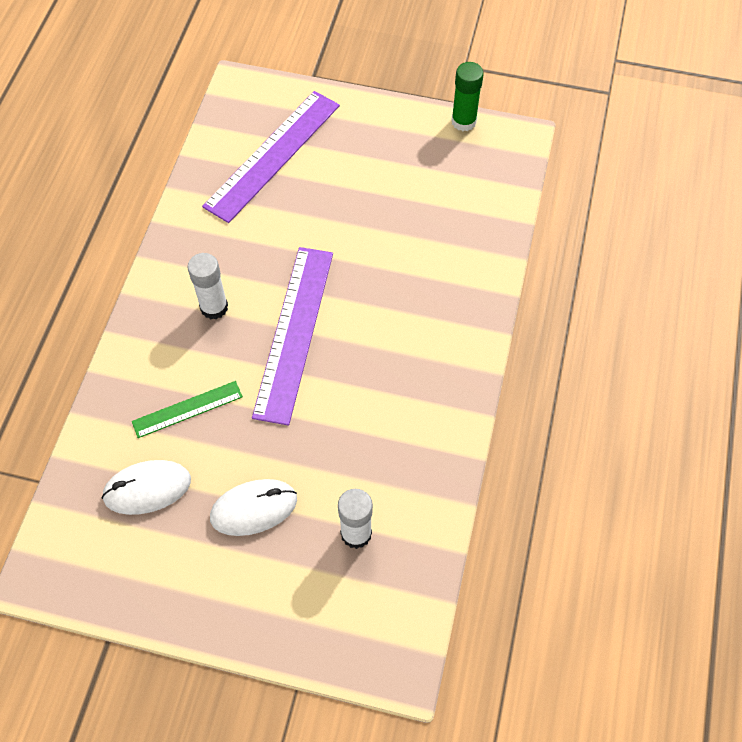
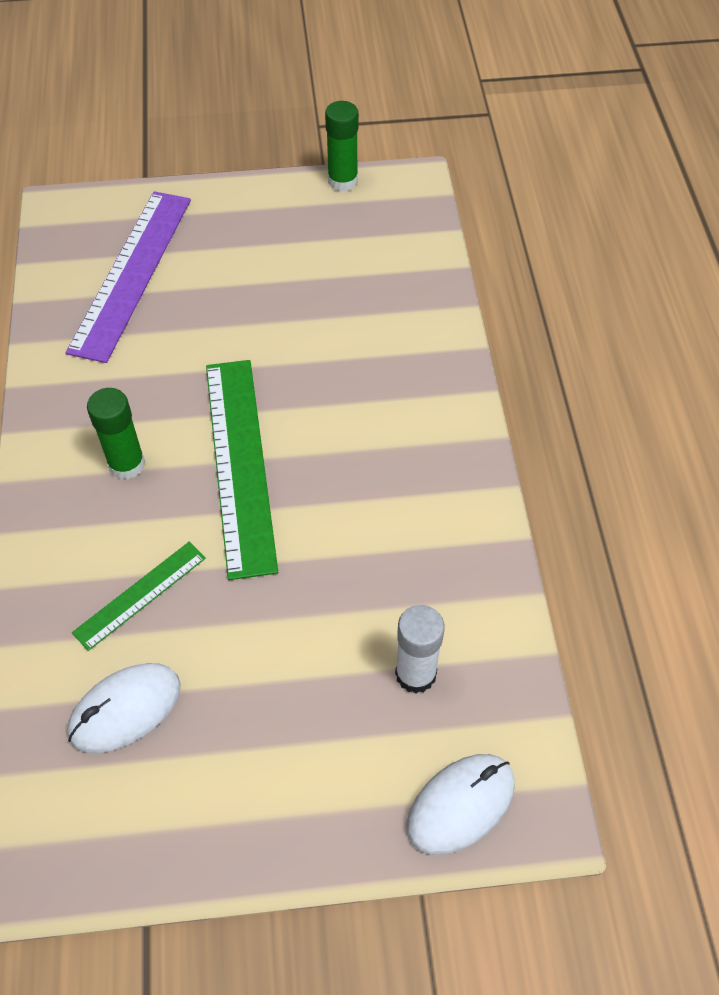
camera: 20 degrees left, 5 degrees down
white glue stick [188,253,228,319] -> green glue stick [87,388,145,479]
white mouse [210,479,297,536] -> white mouse moved to [406,754,515,855]
purple ruler [252,247,333,426] -> green ruler [206,360,278,580]

